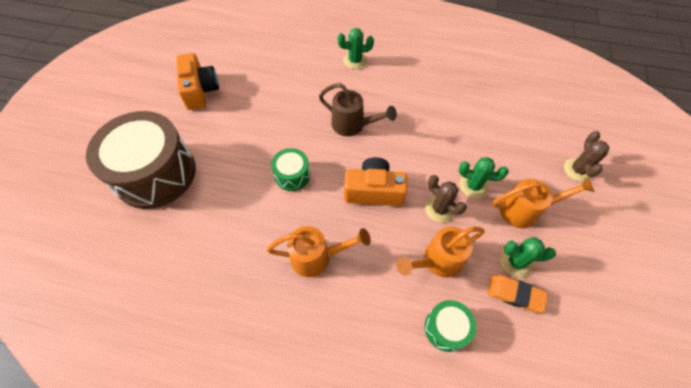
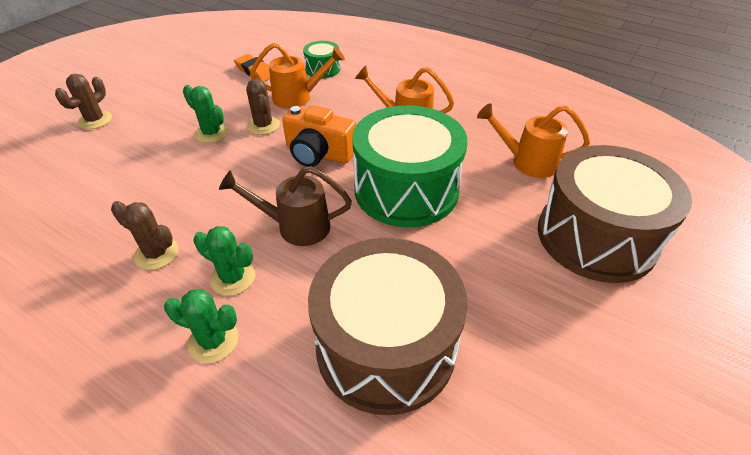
camera: 160 degrees left, 15 degrees down
orange camera [176,53,219,110] -> none
green drum [271,148,310,191] -> green drum [352,105,467,227], size x2.22
brown watering can [319,83,397,136] -> brown watering can turned 45 degrees counterclockwise [219,166,352,246]
orange watering can [492,177,595,228] -> orange watering can moved to [477,103,590,178]
green cactus [500,237,556,277] -> green cactus moved to [193,226,255,296]
none -> brown cactus [111,201,179,270]
none -> brown drum [308,238,468,415]

